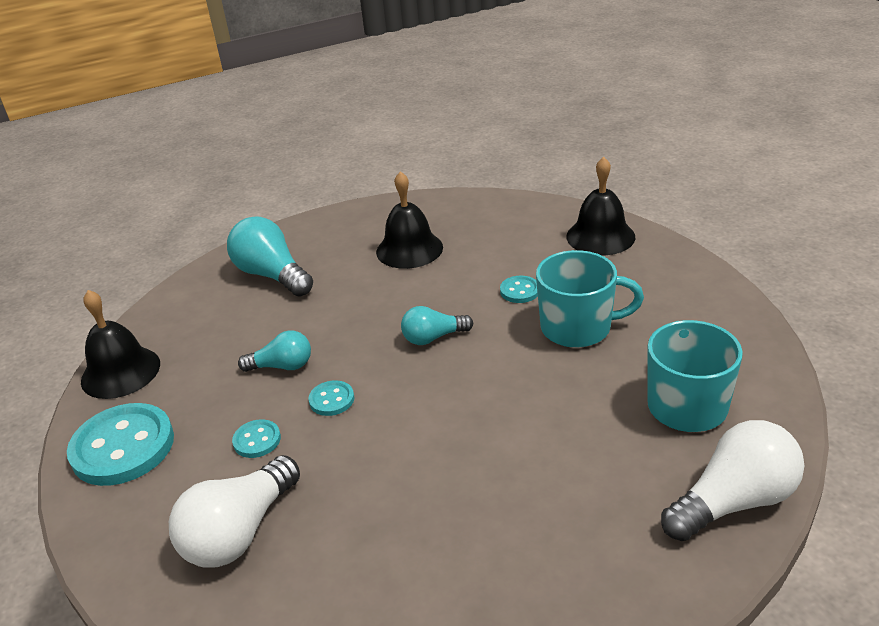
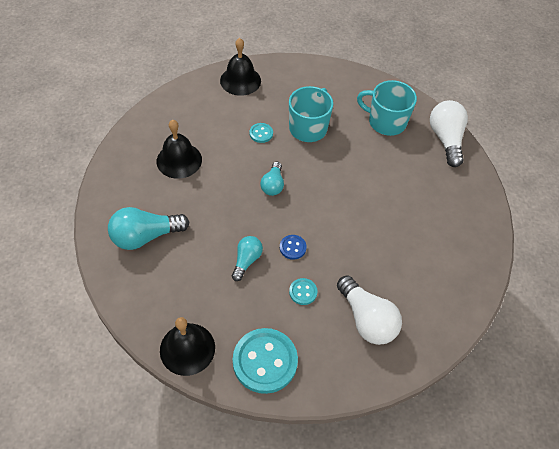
camera: 70 degrees left, 20 degrees up
turquoise button [308,380,354,416] -> blue button [280,235,307,260]

